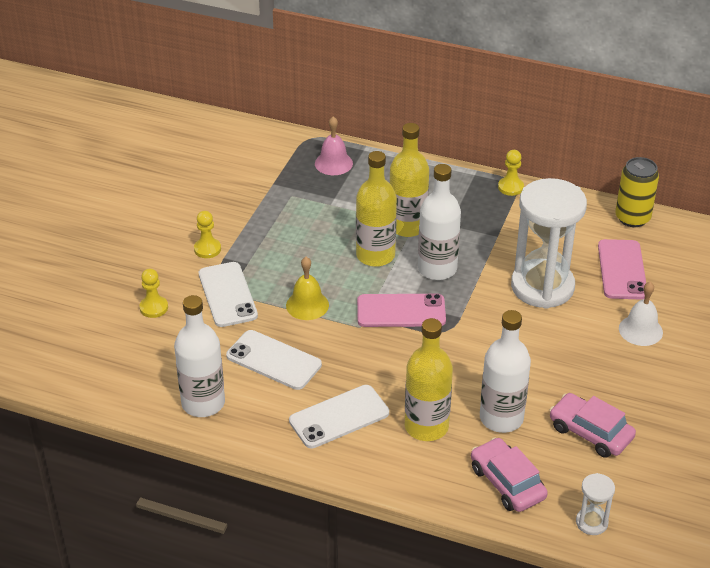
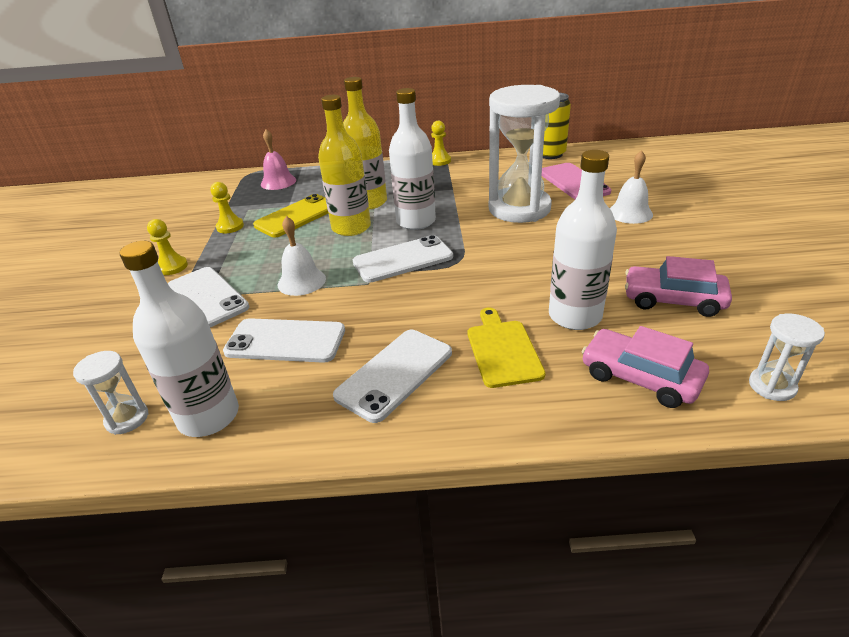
camera: 20 degrees left, 5 degrees down
yellow pawn [139,269,168,318] -> yellow pawn moved to [210,182,244,233]
yellow bell [286,257,329,320] -> white bell [278,216,326,296]
pink phone [357,294,446,327] -> white phone [353,235,453,283]
yellow bottle [405,318,453,441] -> yellow cutting board [468,308,545,388]
none -> white hourglass [73,351,149,435]
none -> yellow phone [253,194,328,237]

